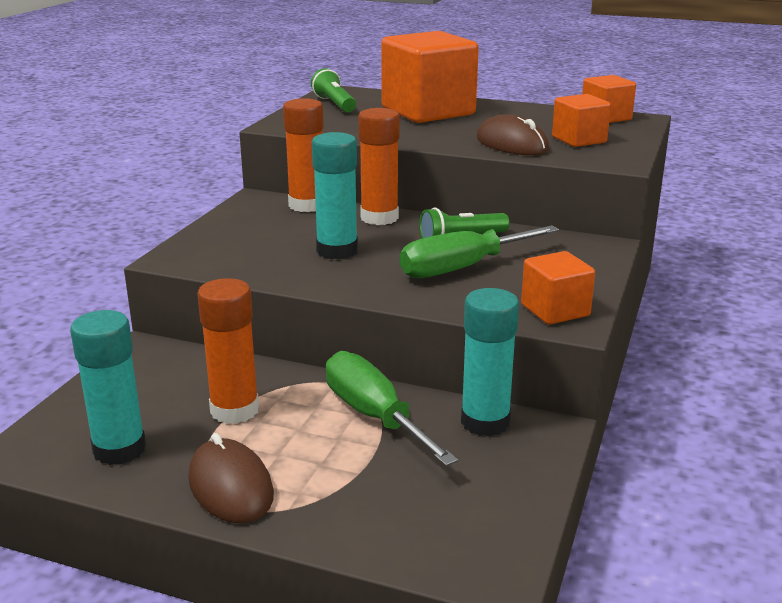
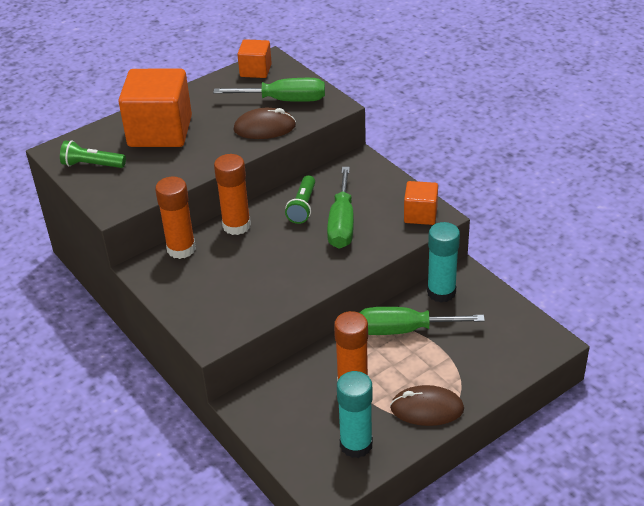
camera: 55 degrees left, 15 degrees up
turquoise glue stick [312,132,358,259] -> none
orange cube [552,94,611,147] -> green screwdriver [213,78,325,102]

